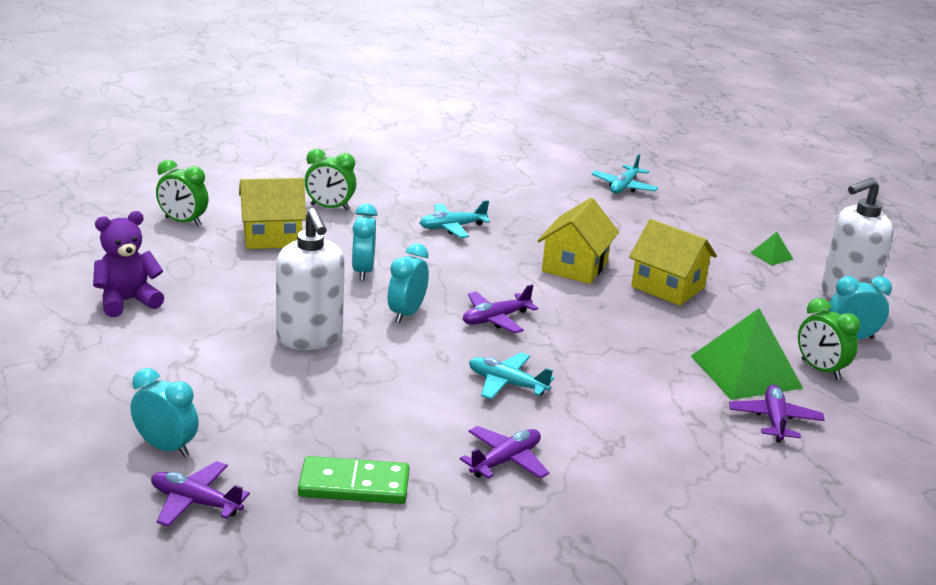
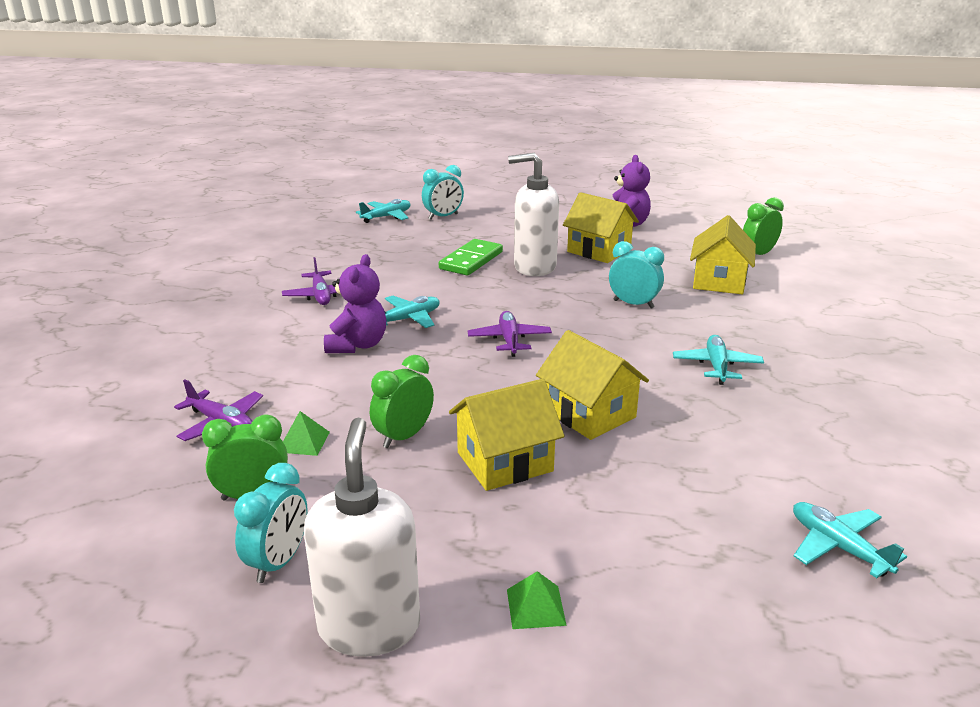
camera: 120 degrees right, 0 degrees up
purple plane [151,461,250,527] -> turquoise plane [356,199,411,223]
green domino [298,456,409,504] -> green domino moved to [439,239,503,275]
green clock [304,149,357,211] -> green clock moved to [370,355,434,448]
turquoise clock [388,244,429,323] -> none
green pyramid [691,308,803,400] -> green pyramid [283,411,330,456], size x0.44
none -> purple teddy bear [324,254,386,353]
none -> yellow house [563,192,639,263]

